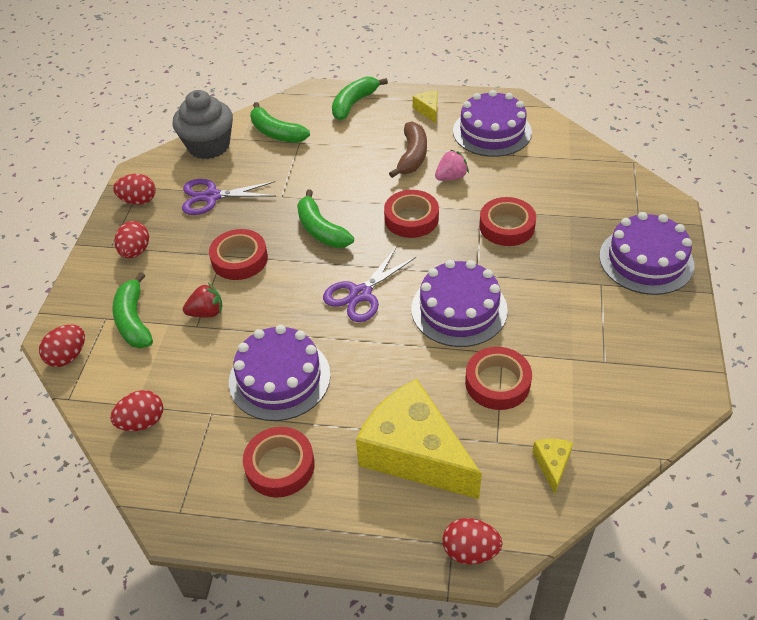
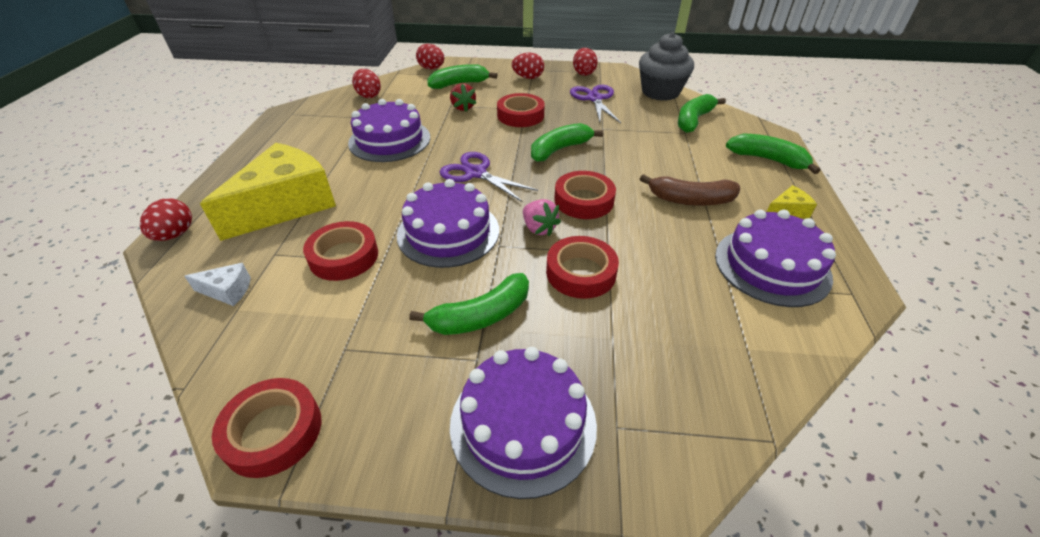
camera: 85 degrees right, 5 degrees down
red tape [243,427,315,498] -> red tape moved to [212,378,321,478]
pink strawberry [435,150,469,181] -> pink strawberry moved to [523,199,561,236]
yellow cheese [532,439,573,494] -> white cheese [185,263,251,306]
none -> green banana [409,273,529,335]

